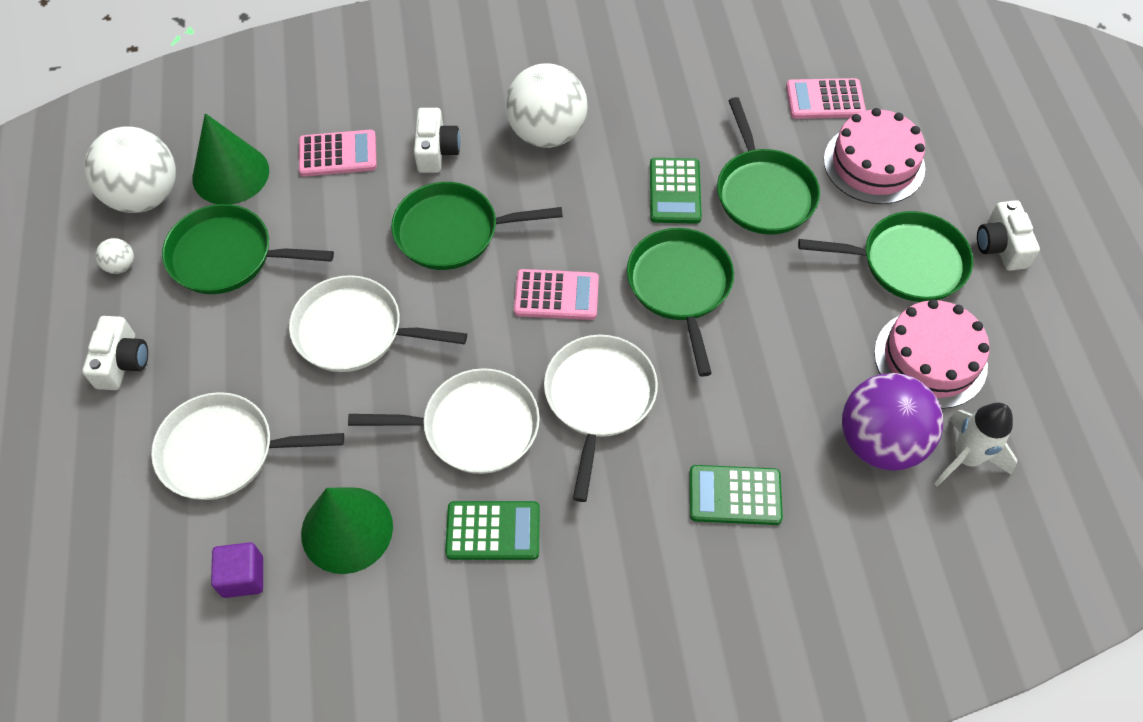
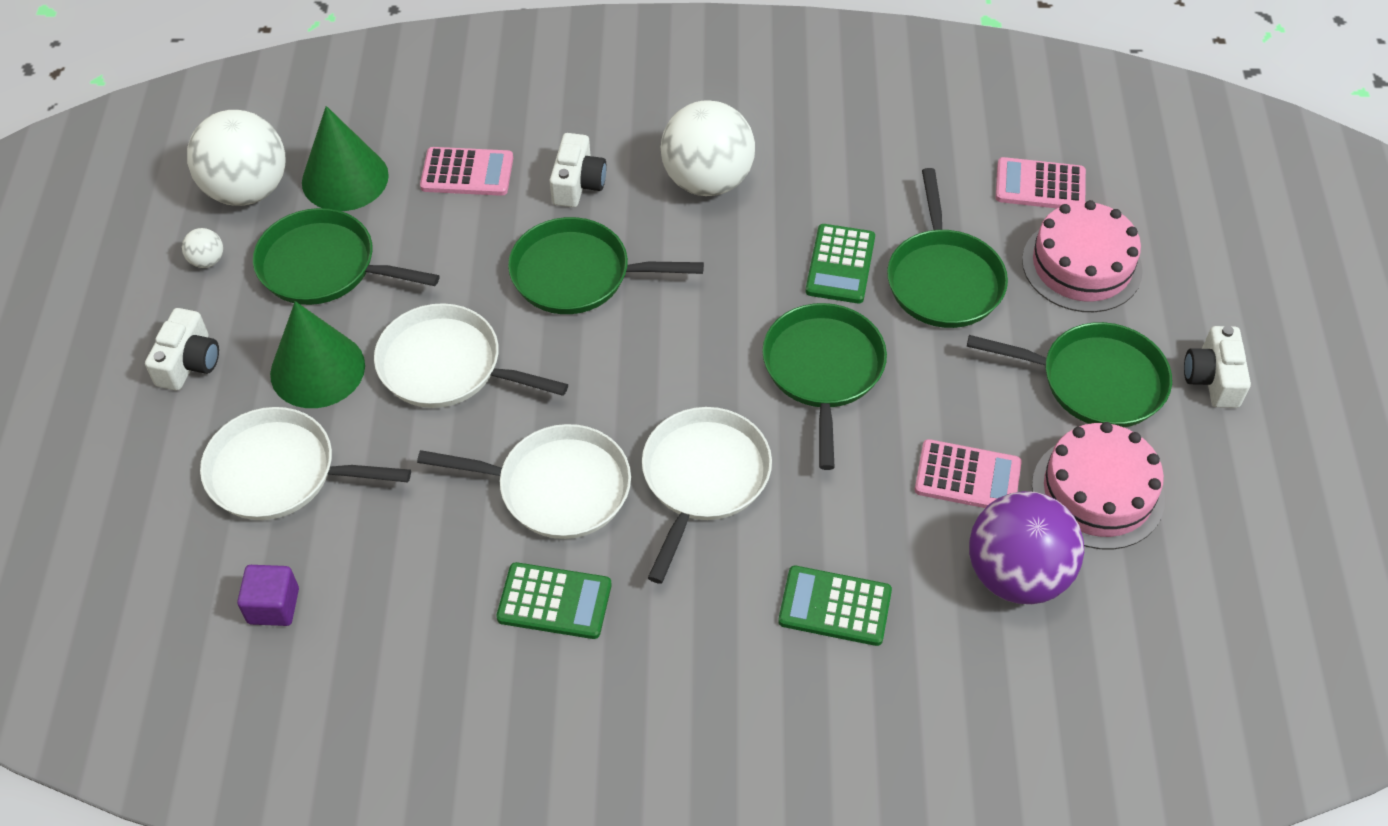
camera: 10 degrees right, 5 degrees down
green cone [301,487,393,574] -> green cone moved to [270,301,365,408]
pink calculator [514,269,599,320] -> pink calculator moved to [915,439,1022,508]
white rocket [934,403,1017,487] -> none

